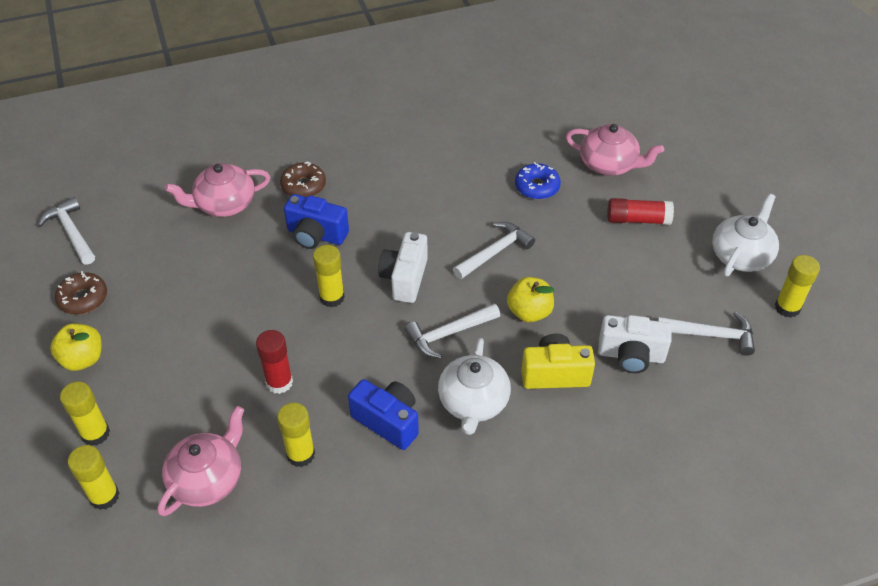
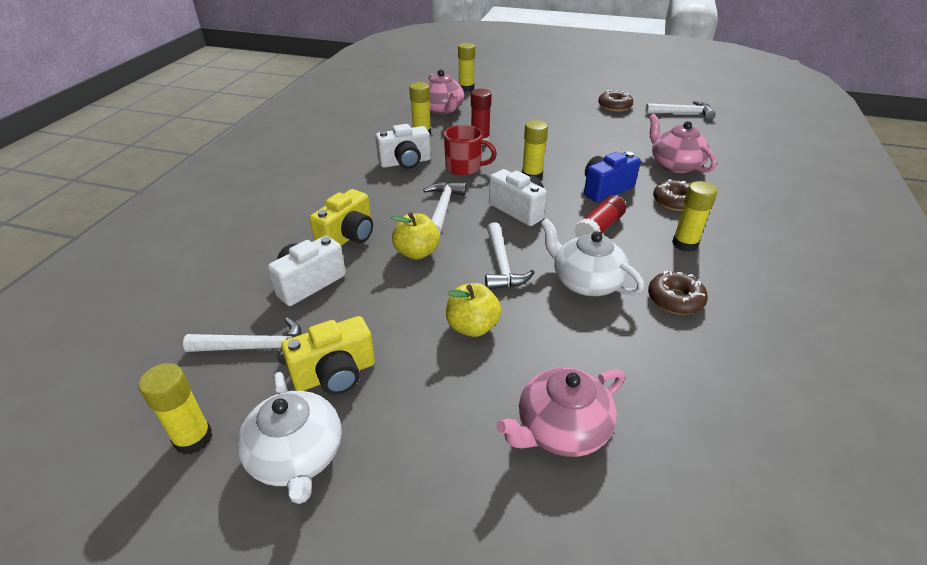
camera: 125 degrees right, 10 degrees down
yellow apple [50,324,102,371] -> yellow apple moved to [446,283,501,337]
yellow glue stick [60,382,110,446] -> yellow glue stick moved to [672,181,717,252]
pink teapot [165,163,270,217] -> pink teapot turned 45 degrees counterclockwise [649,114,717,173]
blue camera [348,379,419,450] -> white camera [375,124,431,169]
white teapot [438,338,511,435] -> white teapot moved to [541,218,644,296]
blue donut [515,162,561,199] -> none
red glue stick [607,198,674,225] -> red glue stick moved to [574,195,626,238]
white hammer [658,311,755,356] -> white hammer turned 135 degrees counterclockwise [183,317,301,365]
none -> yellow camera [281,316,375,395]
none -> red mug [444,125,497,176]
none -> brown donut [648,271,708,315]

